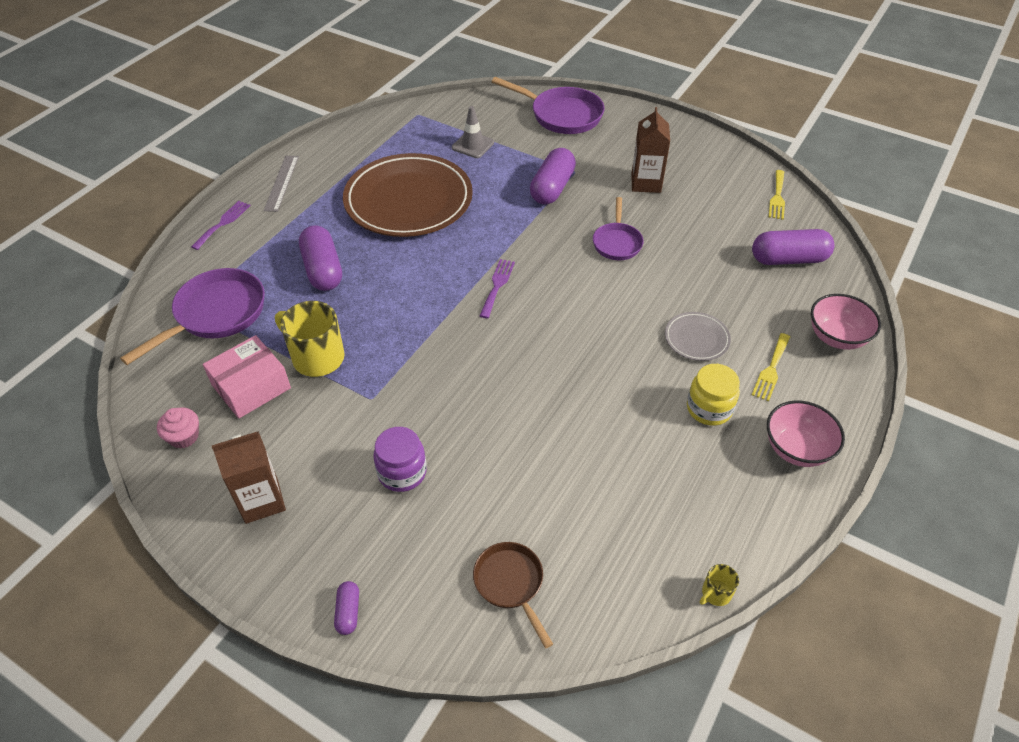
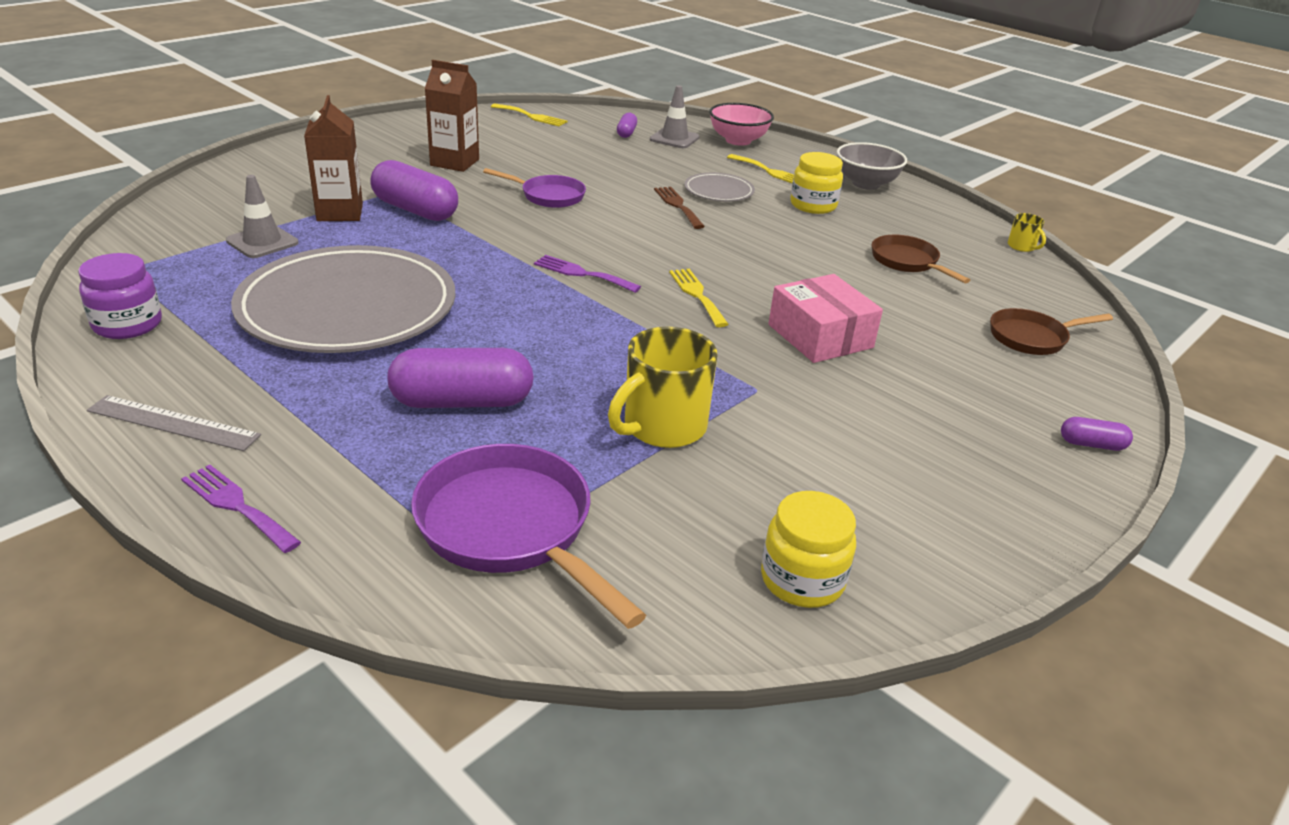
camera: 80 degrees left, 15 degrees down
pink cupcake [157,407,199,449] -> yellow jar [761,491,856,608]
pink box [203,335,291,418] -> pink box moved to [768,274,883,363]
brown carton [212,431,286,524] -> brown carton moved to [304,95,363,221]
brown plate [343,153,473,237] -> grey plate [231,245,456,353]
purple jar [373,427,427,492] -> purple jar moved to [78,253,162,339]
purple pan [492,77,604,134] -> none
purple capsule [752,229,835,265] -> purple capsule [617,113,637,138], size x0.48
pink bowl [767,401,845,467] -> grey bowl [837,142,907,190]
none -> grey traffic cone [650,85,700,148]
none -> brown fork [654,187,705,229]
none -> yellow fork [669,269,729,327]
none -> brown pan [872,235,970,284]

